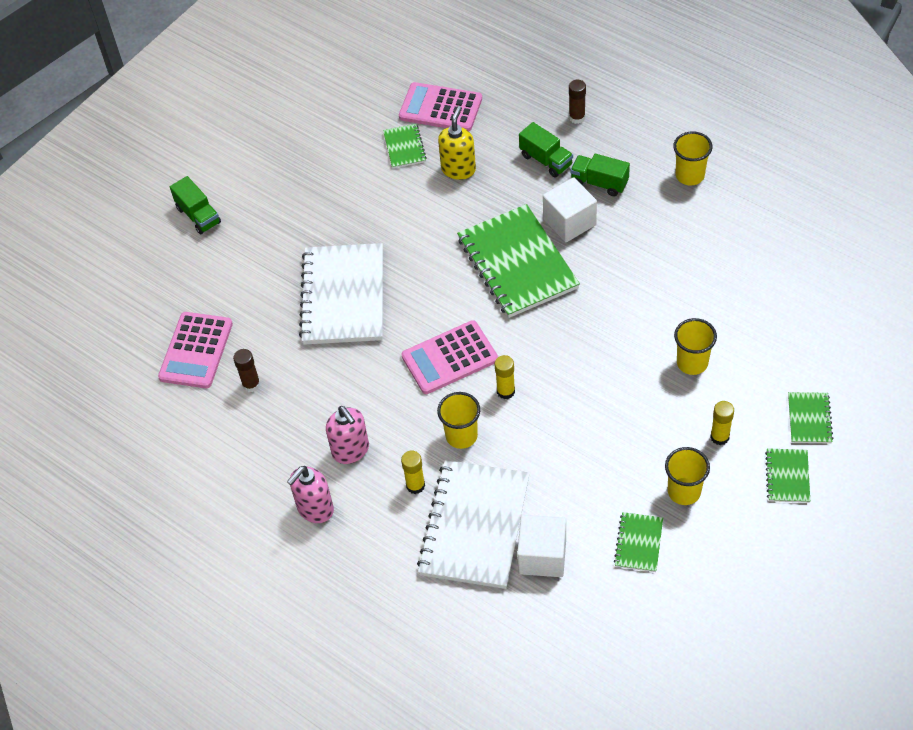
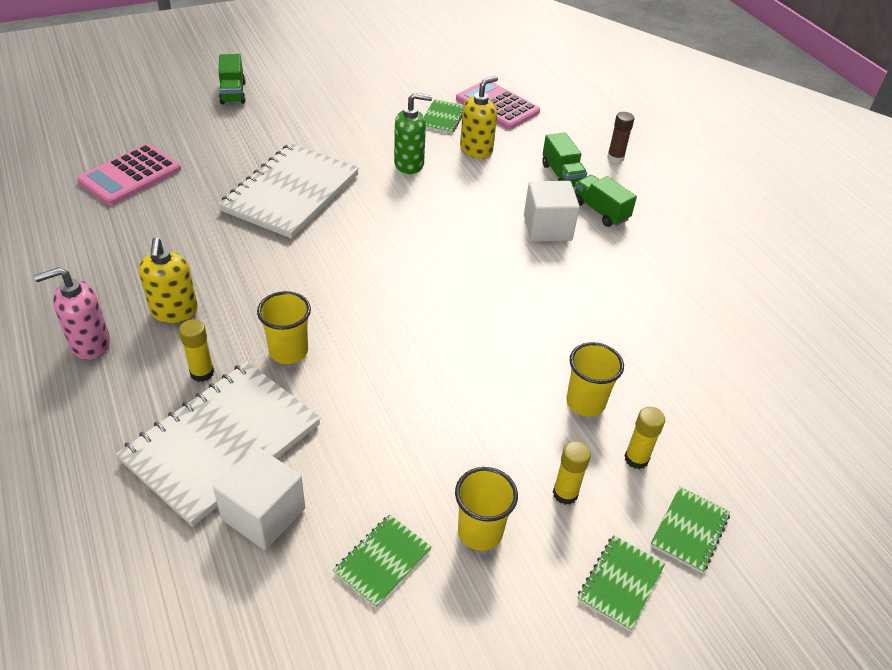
camera: 20 degrees right, 10 degrees down
brown glue stick [233,349,261,392] -> none
pink soap dispenser [326,406,369,464] -> yellow soap dispenser [139,237,198,323]
pink calculator [401,320,498,394] -> none
green notebook [457,204,580,318] -> none
yellow glue stick [494,355,515,399] -> yellow glue stick moved to [624,407,665,469]
yellow cup [673,131,712,186] -> none
none -> green soap dispenser [394,93,432,174]

